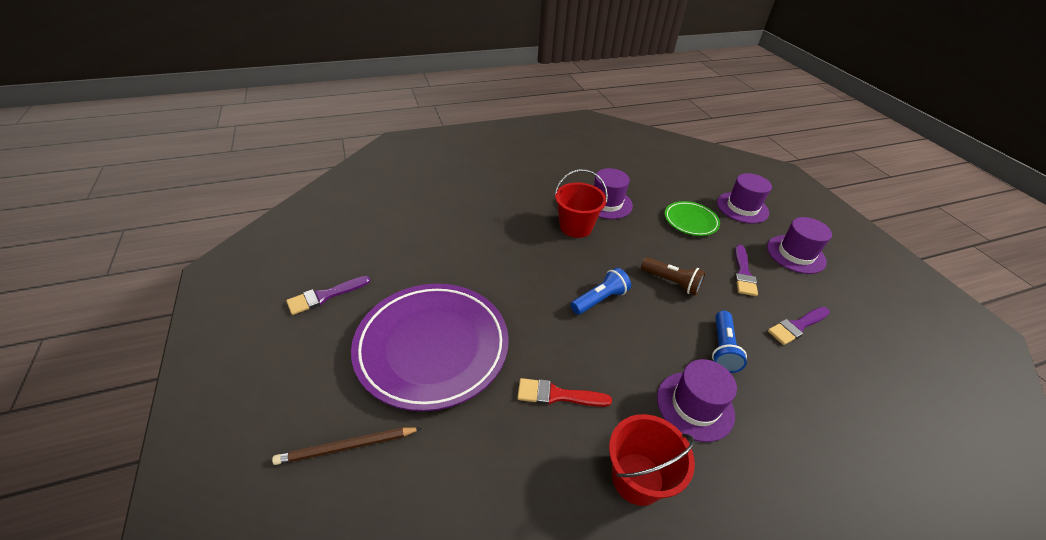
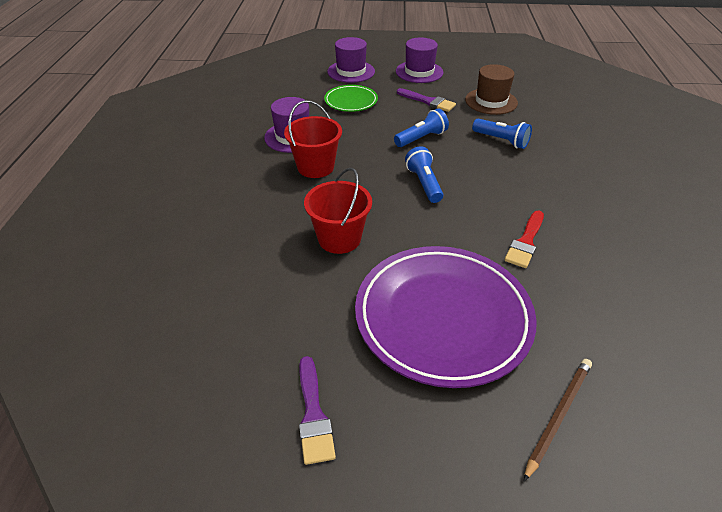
camera: 65 degrees left, 0 degrees up
brown pencil [272,427,422,465] -> brown pencil turned 150 degrees counterclockwise [524,359,592,481]
red bucket [609,414,695,506] -> red bucket moved to [304,168,372,254]
brown flashlight [641,257,705,296] -> blue flashlight [394,108,449,147]
purple hat [657,359,737,442] -> none
purple brush [768,307,830,345] -> brown hat [465,64,518,115]

